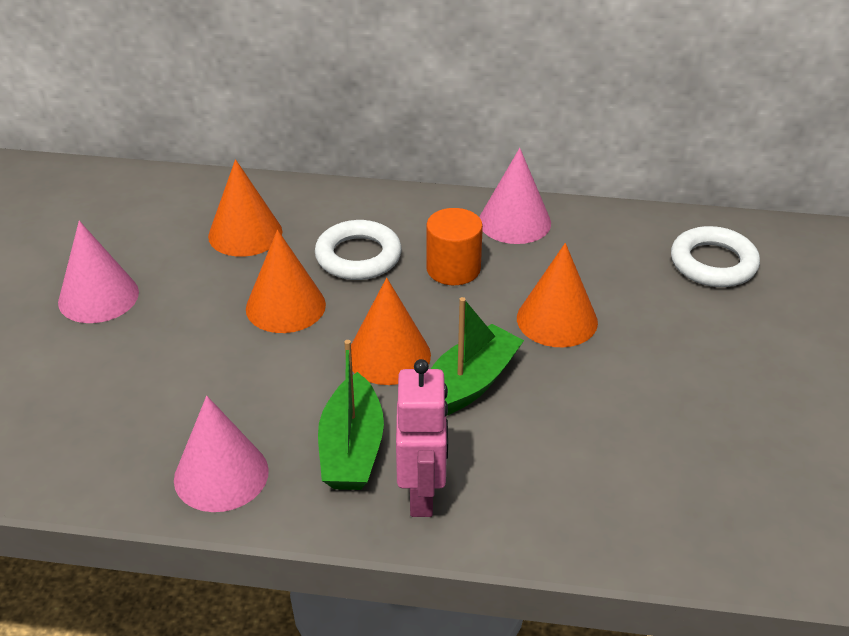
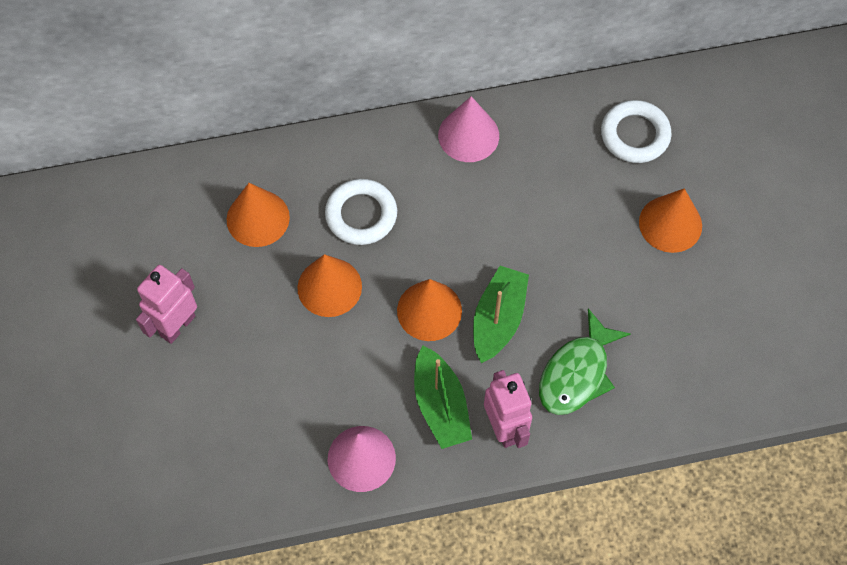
camera: 20 degrees left, 25 degrees up
pink cone [58,221,139,323] -> pink robot [136,265,197,344]
orange cylinder [426,208,483,285] -> none
orange cone [517,243,598,347] -> orange cone moved to [639,188,702,253]
none -> green fish [539,308,631,415]

